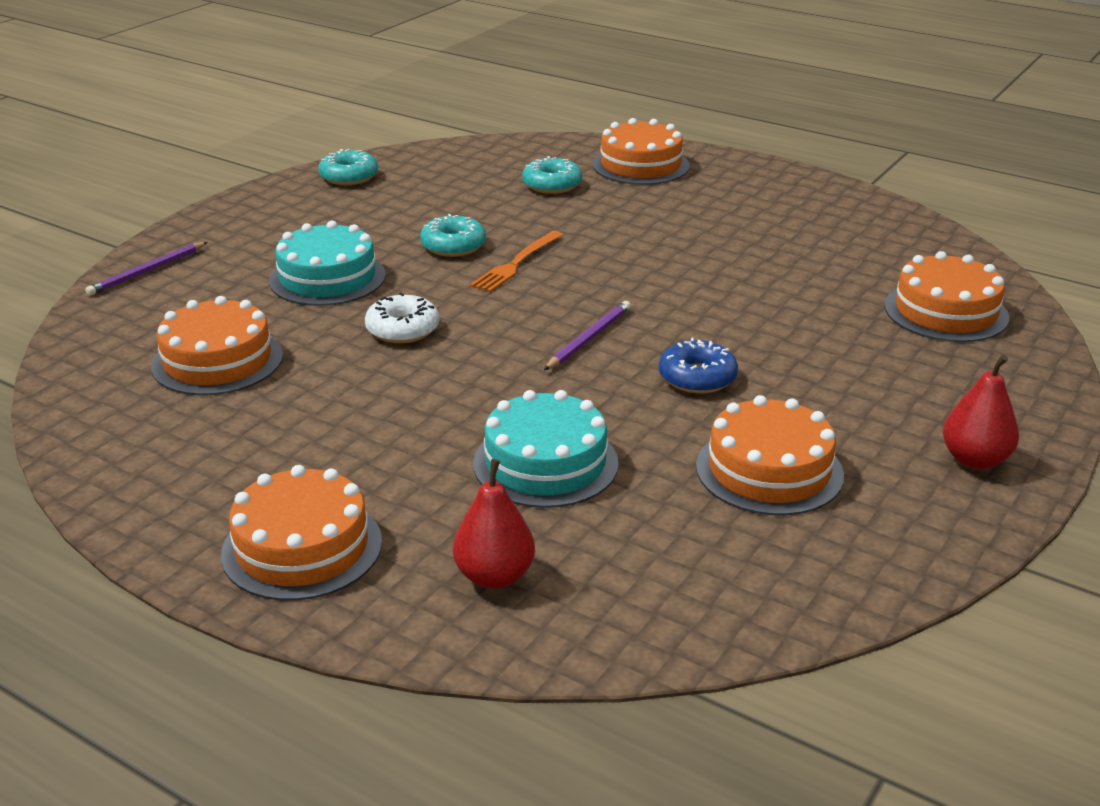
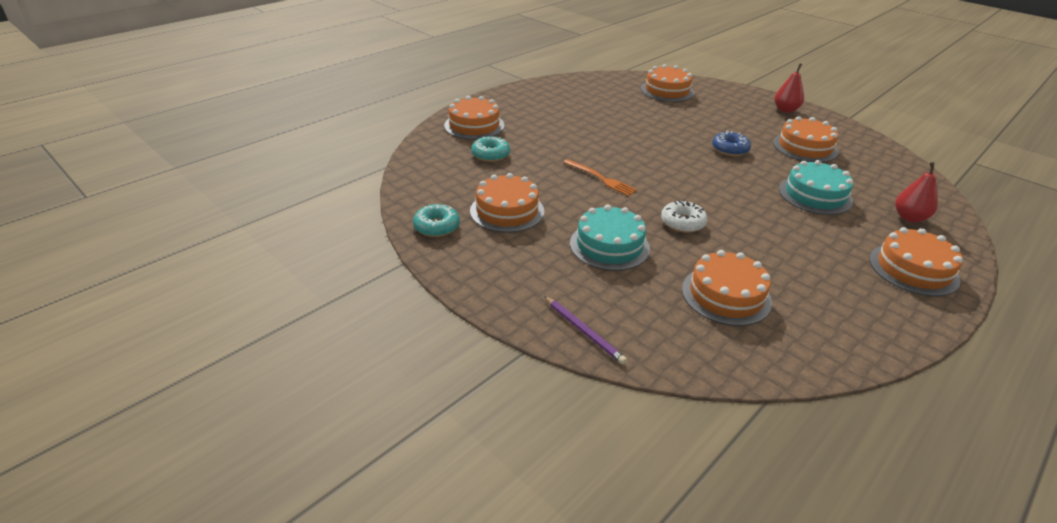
camera: 80 degrees left, 5 degrees up
turquoise donut [420,214,486,257] -> none
purple pencil [544,301,631,370] -> none
none -> orange cake [470,173,544,233]

